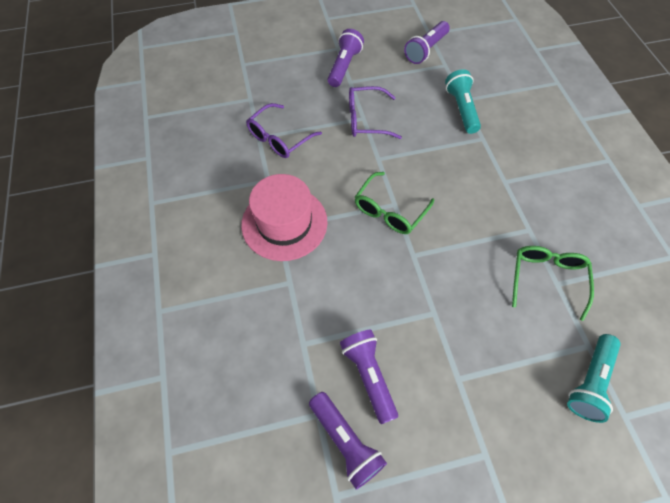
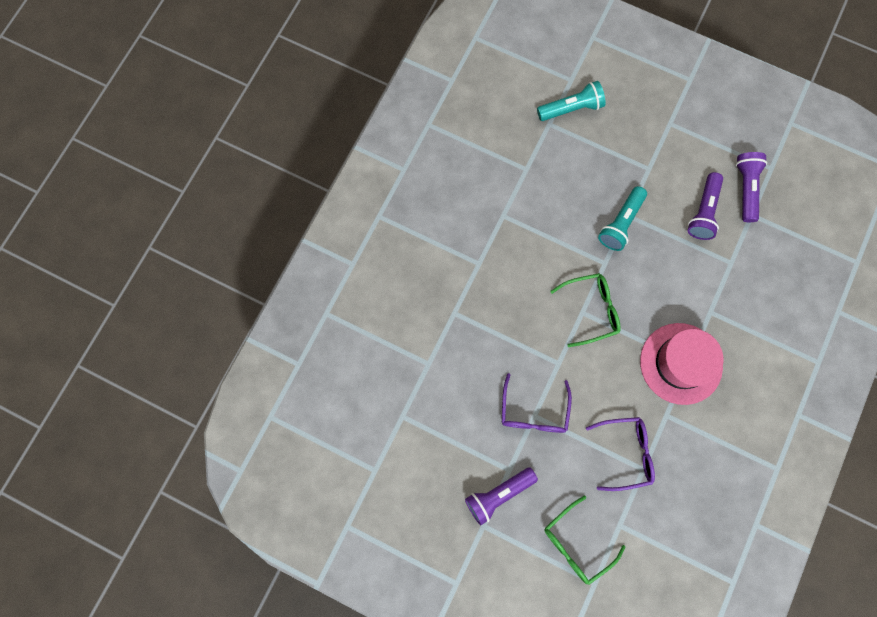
camera: 140 degrees left, 15 degrees up
purple glasses [349,86,402,139] -> purple glasses turned 60 degrees clockwise [502,373,572,433]
purple flashlight [404,21,450,64] -> none
turquoise flashlight [445,69,481,134] -> turquoise flashlight moved to [598,186,647,251]
green glasses [512,246,594,321] -> green glasses moved to [544,496,626,585]

